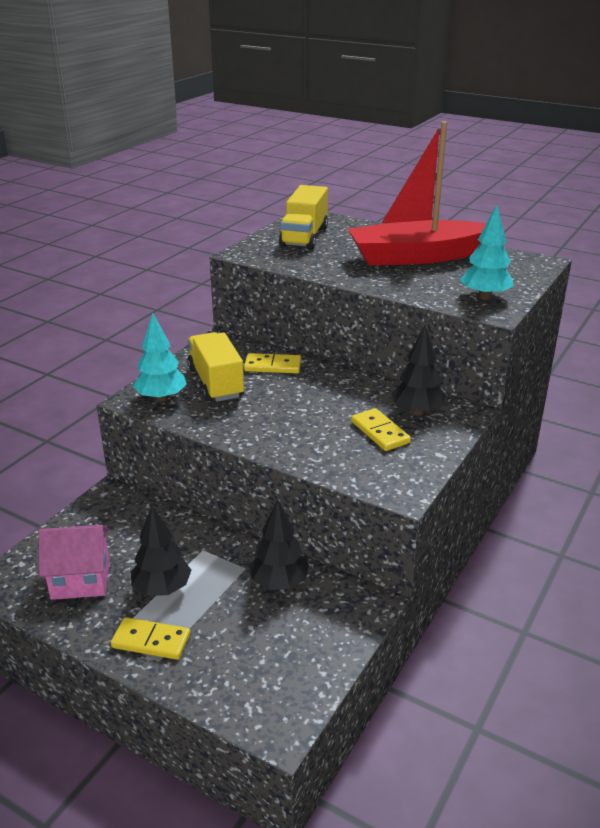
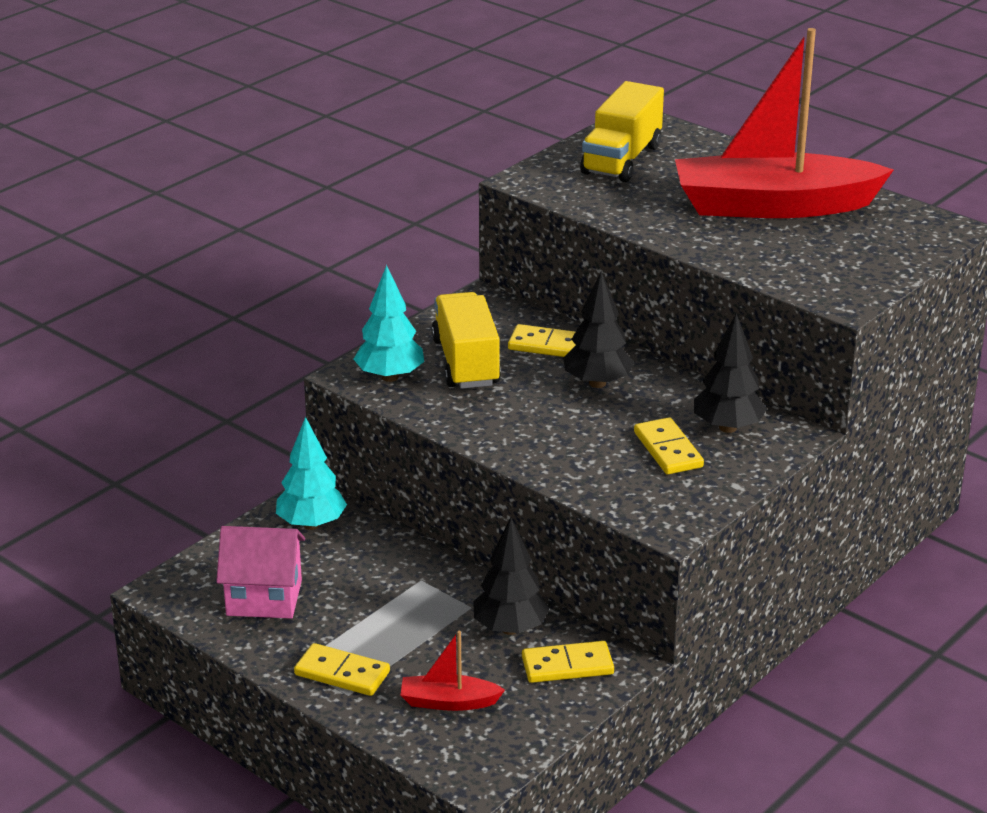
camera: 10 degrees right, 0 degrees up
black tree [131,505,191,596] -> black tree moved to [563,271,634,388]
turquoise tree [460,205,514,300] -> turquoise tree moved to [276,417,347,530]
none -> red boat [400,631,505,711]
none -> yellow domino [522,641,614,683]

